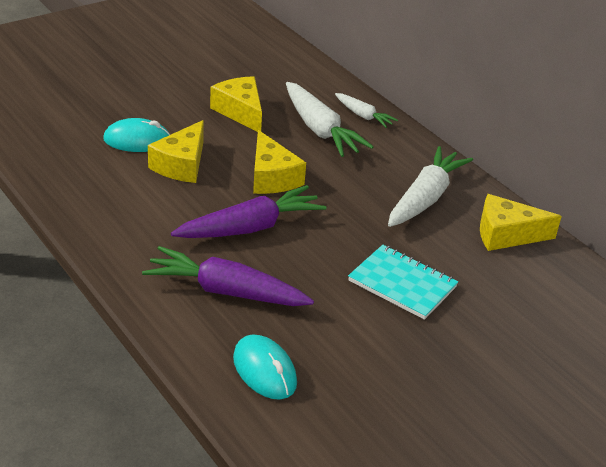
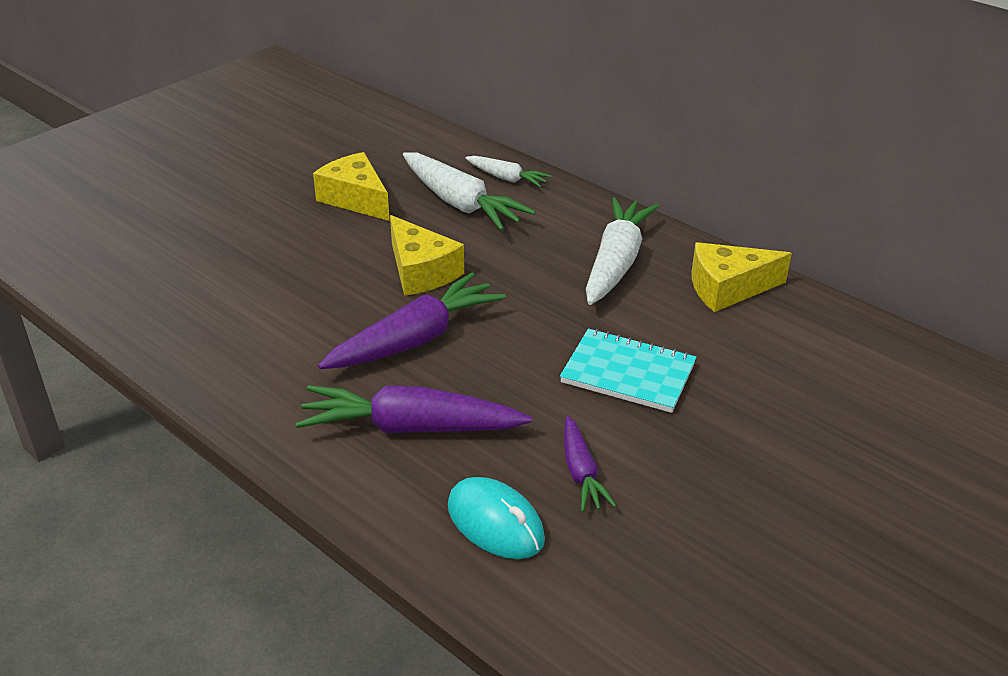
camera: 10 degrees left, 0 degrees up
turquoise mouse [103,118,170,152] -> none
yellow cheese [148,120,204,183] -> none
none -> purple carrot [564,416,617,512]

